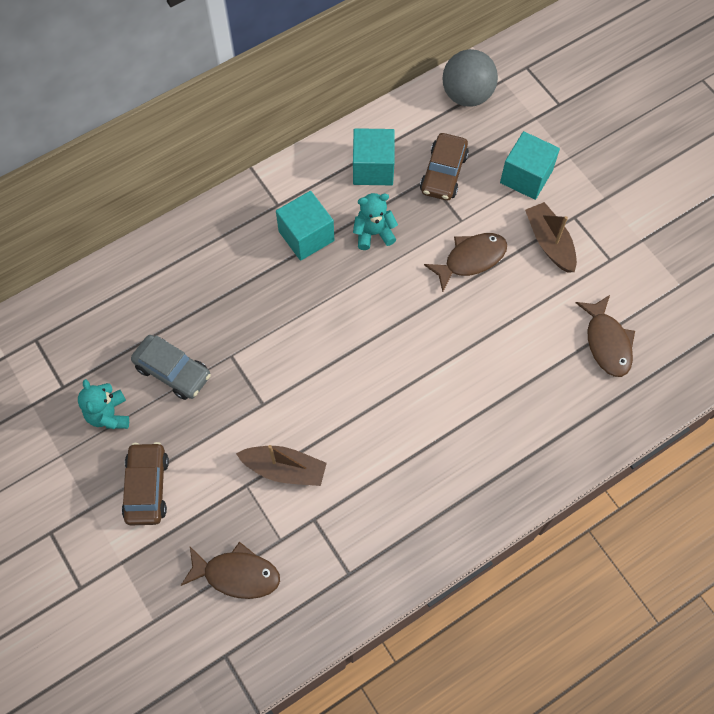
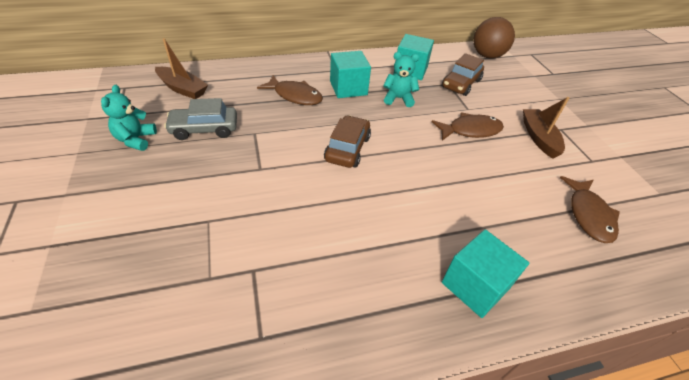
camera: 15 degrees right, 20 degrees down
brown car [122,442,169,526] -> brown car moved to [324,115,371,168]
grey car [131,335,211,400] -> grey car turned 120 degrees clockwise [164,98,237,140]
brown fish [181,542,280,599] -> brown fish moved to [257,75,323,105]
brown boat [236,445,327,486] -> brown boat moved to [155,38,208,99]
grey ball [442,49,498,107] -> brown ball [473,17,515,59]
turquoise cube [500,131,560,200] -> turquoise cube moved to [442,229,529,318]

